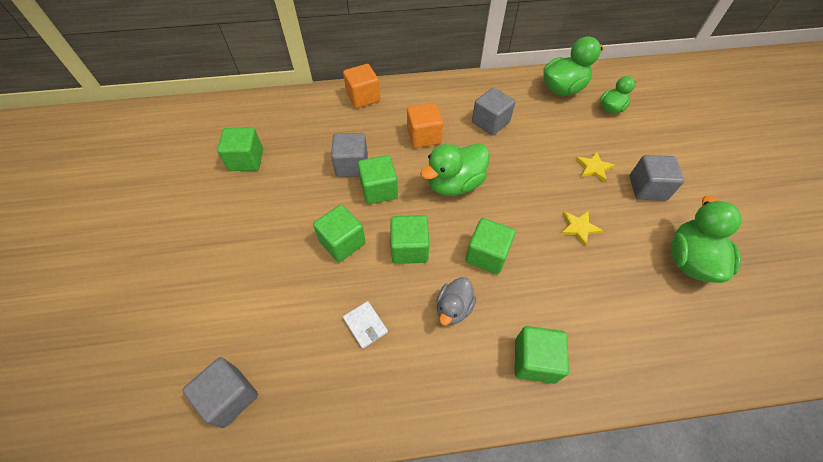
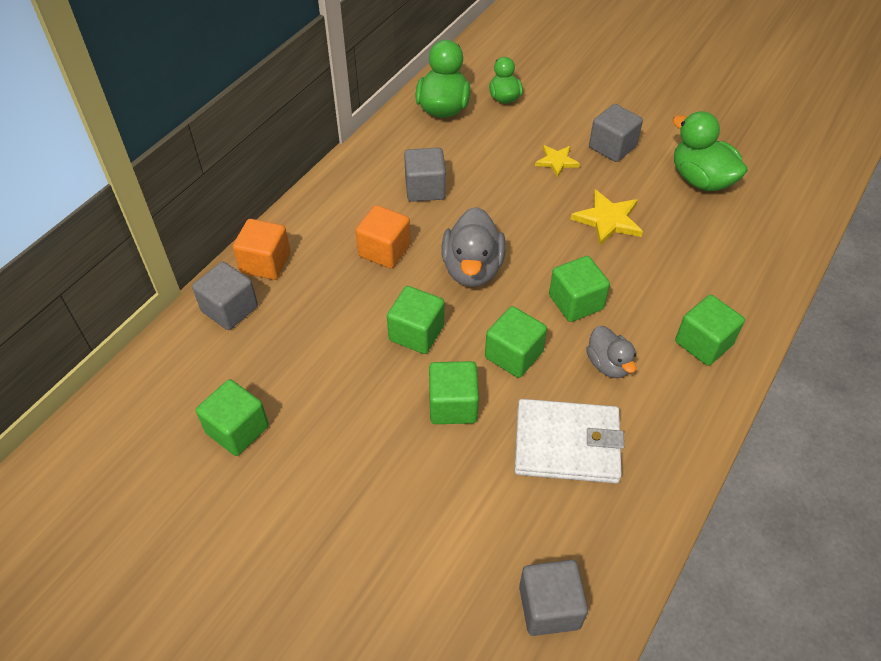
camera: 50 degrees left, 5 degrees down
grey cube [331,133,368,177] -> grey cube moved to [192,262,258,330]
white wallet [343,301,388,349] -> white wallet [515,399,624,483], size x2.20
green duck [420,143,489,196] -> grey duck [441,207,506,287]
yellow star [561,211,603,246] -> yellow star [571,190,643,246], size x1.53

